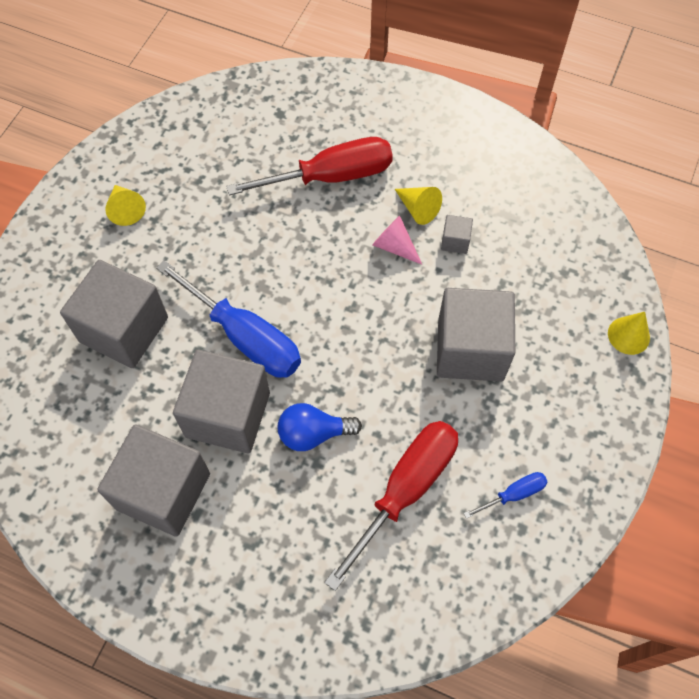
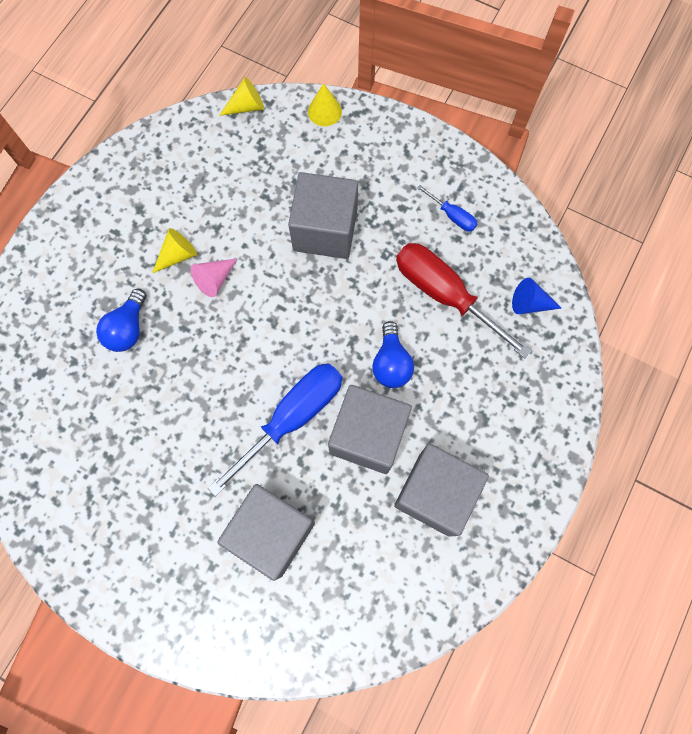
camera: 85 degrees left, 10 degrees up
yellow cone [105,185,146,226] -> yellow cone moved to [219,77,264,116]
red screwdriver [226,137,393,195] -> blue light bulb [96,289,146,352]
grey cube [441,215,473,254] -> none
blue screwdriver [463,472,547,519] -> blue screwdriver turned 150 degrees clockwise [417,185,477,232]
none -> blue cone [512,278,562,314]

